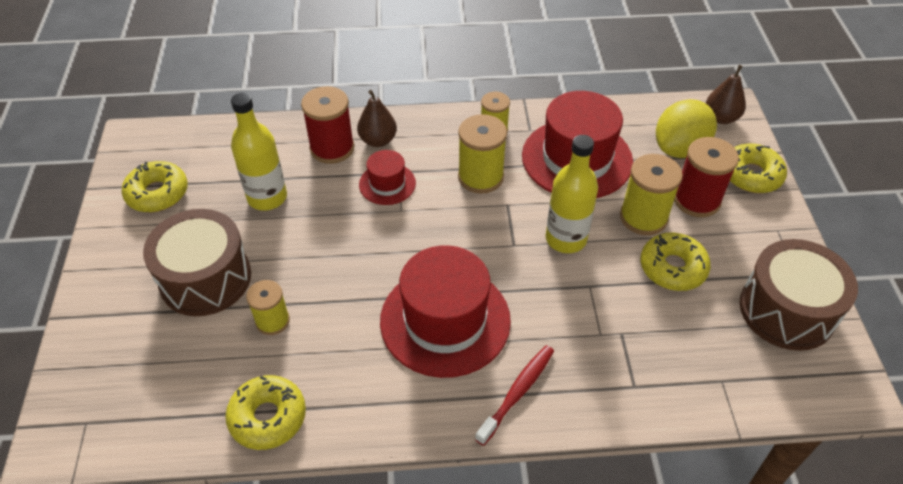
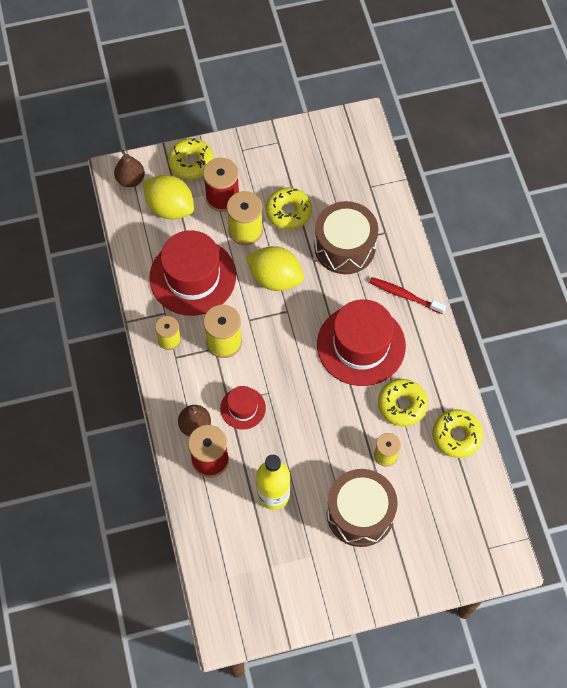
camera: 100 degrees left, 15 degrees up
yellow donut [122,161,188,212] -> yellow donut moved to [378,379,428,426]
yellow bottle [546,135,598,253] -> yellow lemon [246,246,304,291]
brown drum [740,239,858,351] -> brown drum moved to [314,201,378,274]

